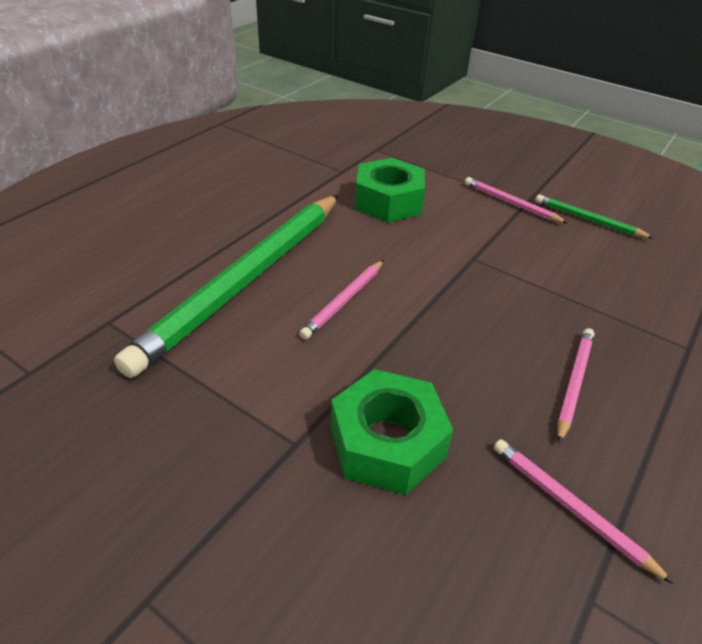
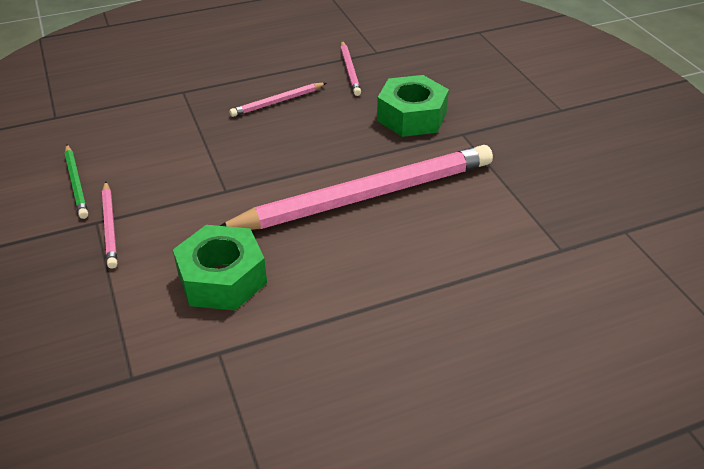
camera: 145 degrees left, 0 degrees up
green pencil [114,195,339,378] -> none
pink pencil [299,260,384,340] -> pink pencil [220,145,493,230], size x2.37

